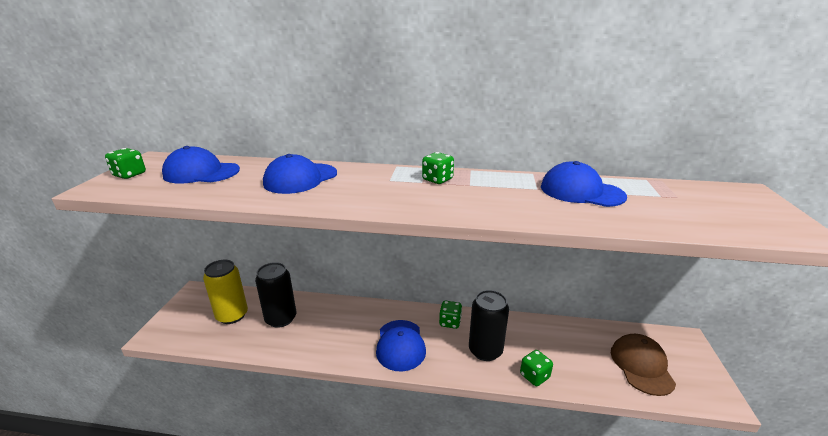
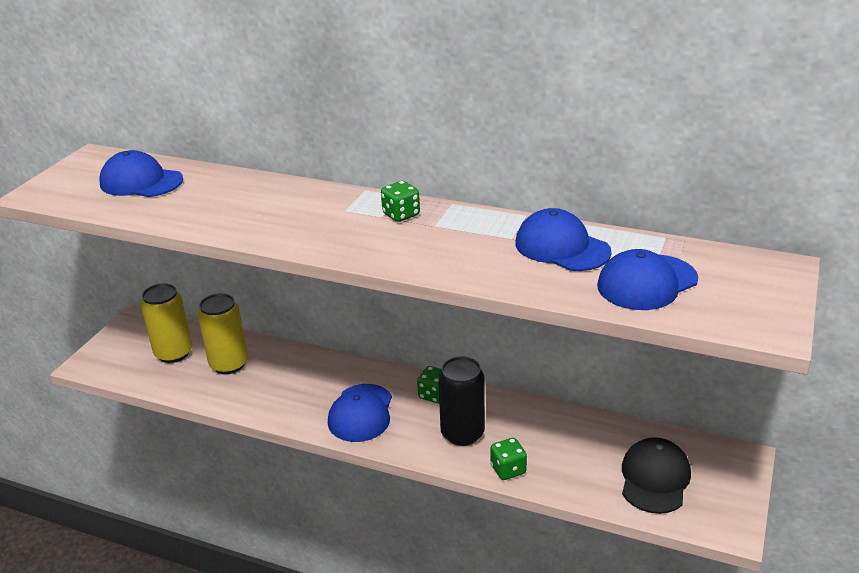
camera: 15 degrees right, 5 degrees up
green dice [105,148,146,179] -> none
black can [255,262,296,328] -> yellow can [198,293,248,374]
blue cap [263,154,337,194] -> blue cap moved to [597,249,698,310]
brown cap [611,334,676,396] -> black cap [622,437,691,514]

